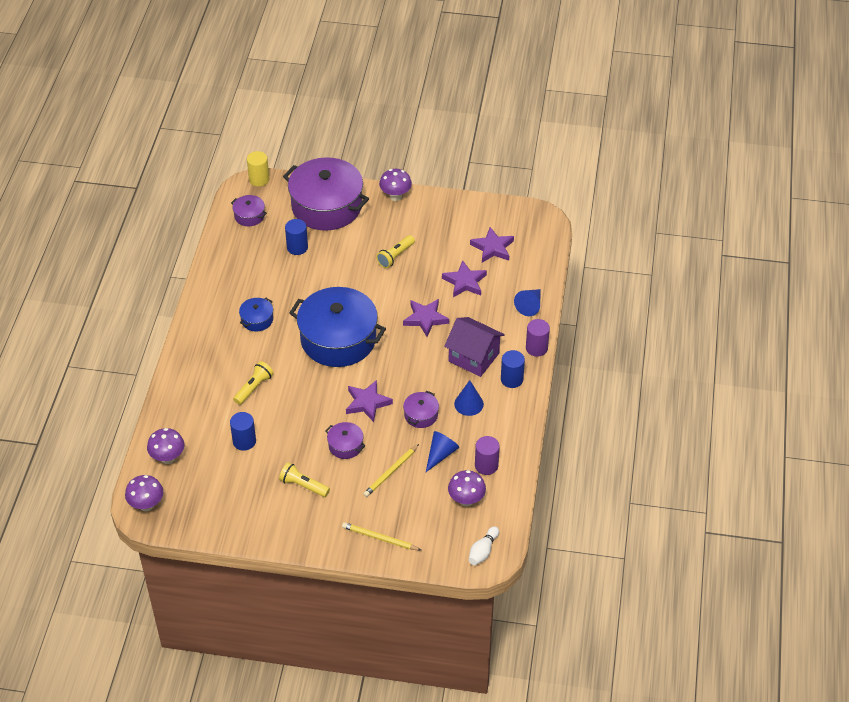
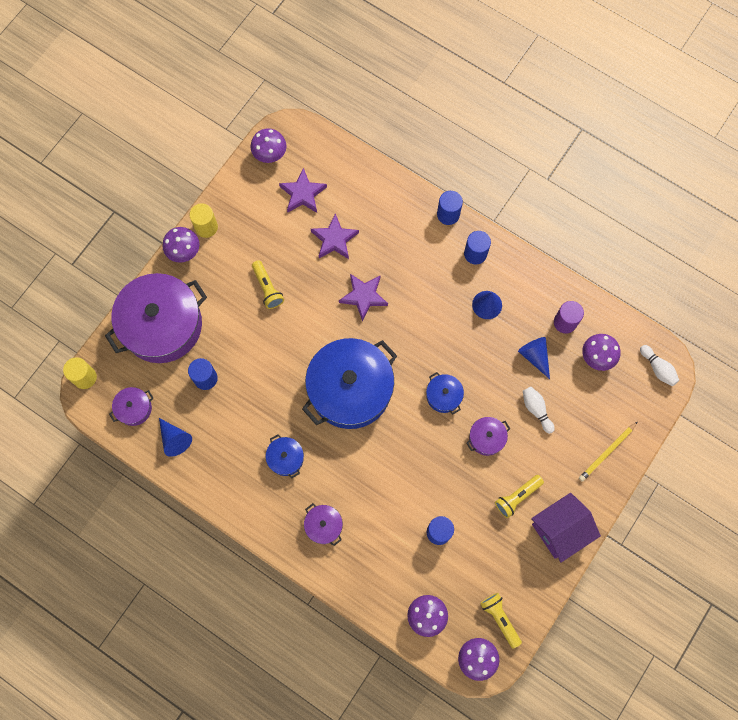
camera: 65 degrees left, 25 degrees up
yellow flashlight [233,361,274,405] -> yellow flashlight moved to [480,593,522,649]
purple star [346,380,393,422] -> blue pot [426,372,464,414]
yellow pencil [363,444,419,497] -> white bowling pin [523,386,555,434]
purple pot [403,391,439,428] -> purple pot moved to [304,503,343,546]
purple house [444,317,505,377] -> purple house moved to [531,493,601,563]
blue cone [514,289,541,316] -> blue cone moved to [159,418,192,457]
purple cylinder [526,319,550,357] -> blue cylinder [437,191,463,225]
none -> yellow cylinder [189,203,218,238]
none -> purple mushroom [251,128,286,163]

